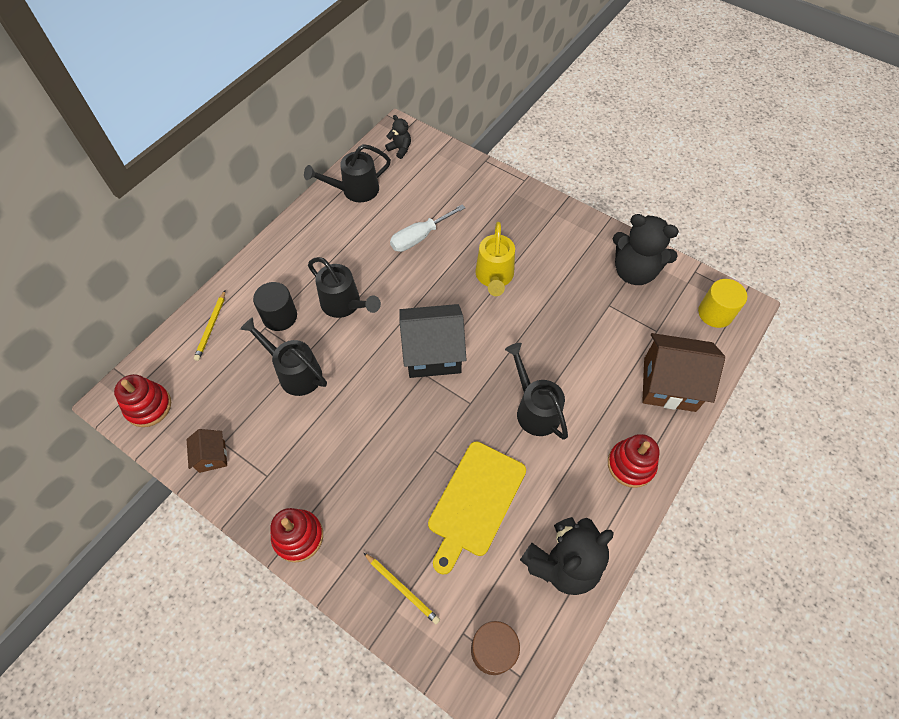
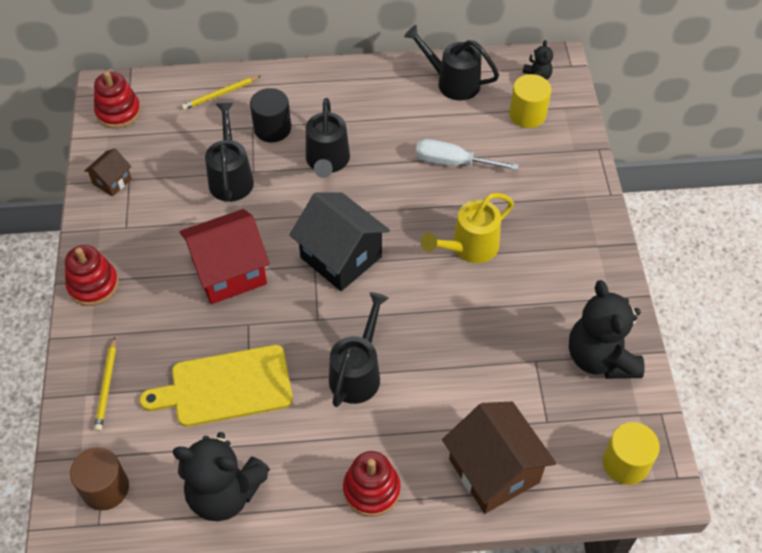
camera: 50 degrees right, 5 degrees down
none -> red house [179,209,270,304]
none -> yellow cylinder [509,74,551,128]

